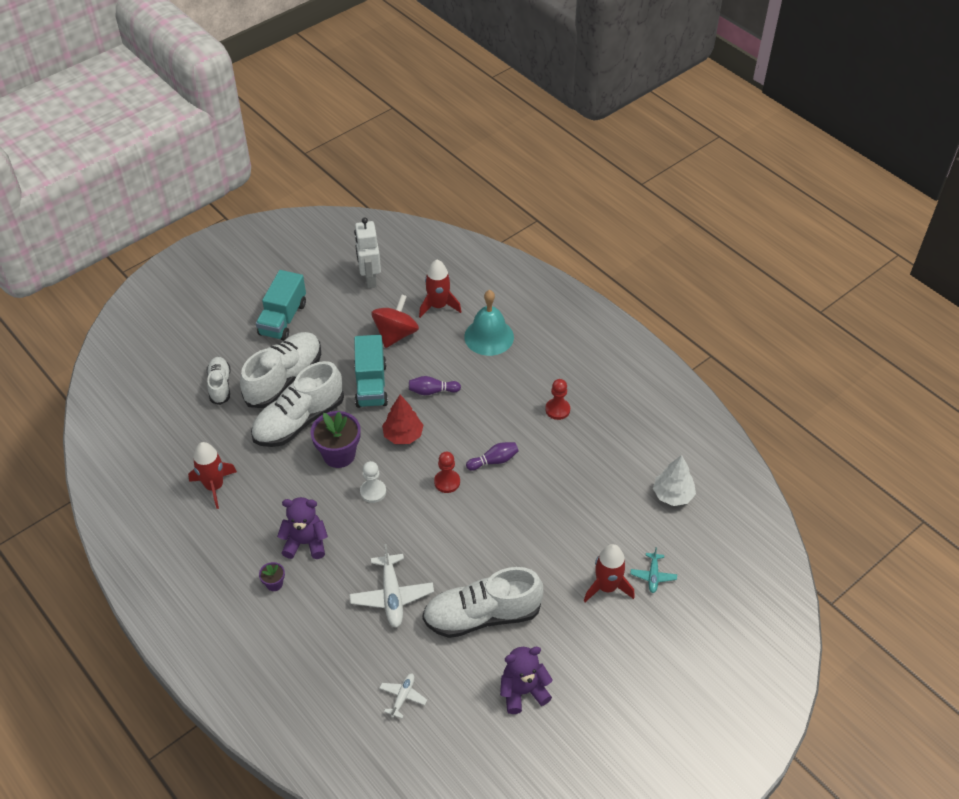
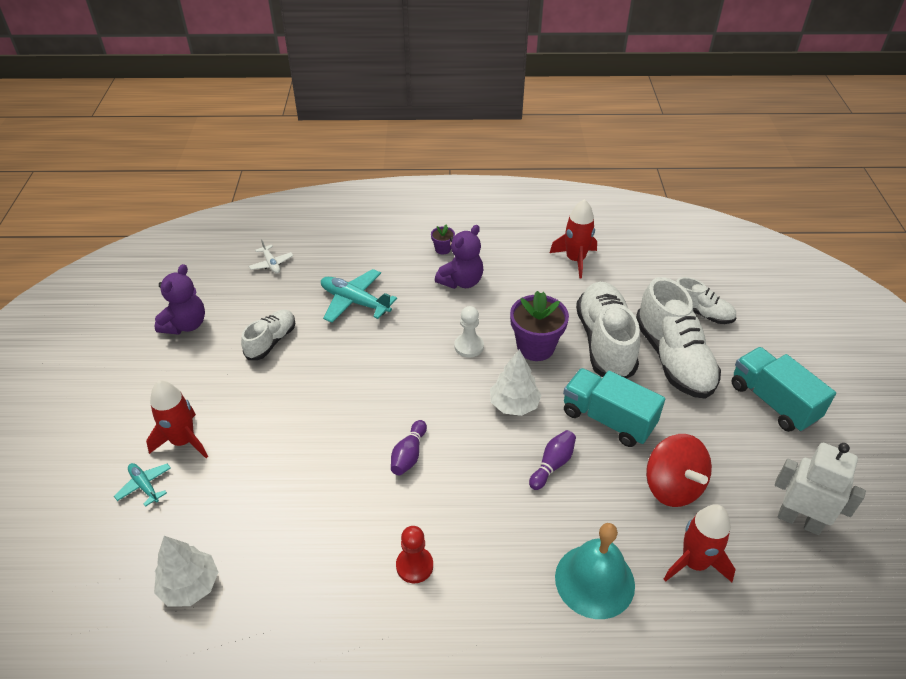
camera: 130 degrees right, 5 degrees down
white plane [349,544,434,628] -> turquoise plane [321,269,397,323]
red tree [382,395,423,444] -> white tree [490,349,542,416]
white shoe [422,567,543,638] -> white shoe [241,309,295,360], size x0.56
red pawn [434,452,460,493] -> none

